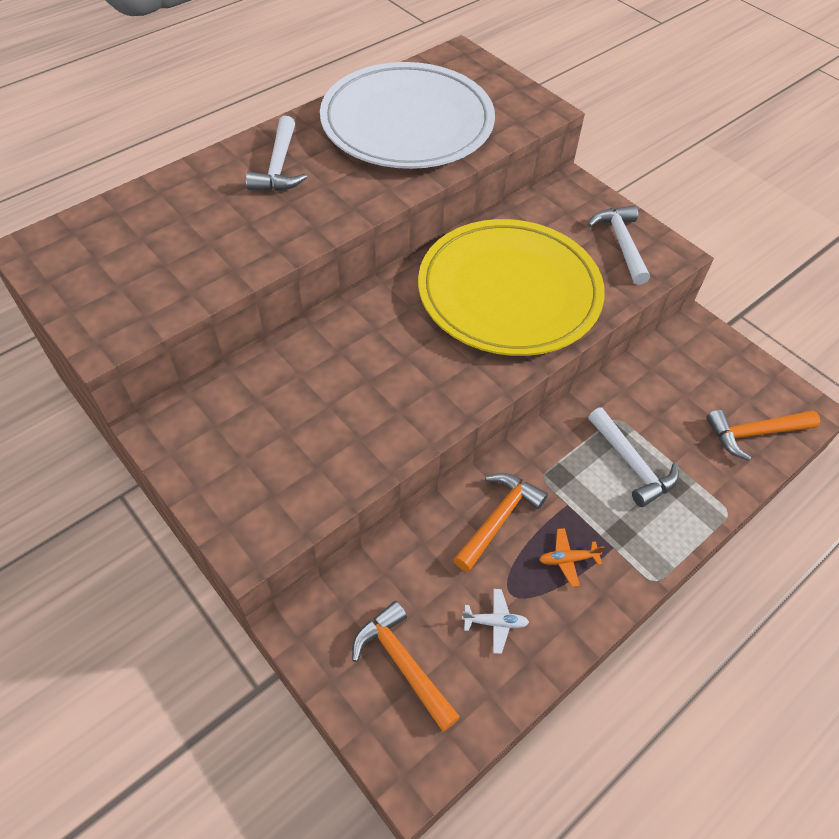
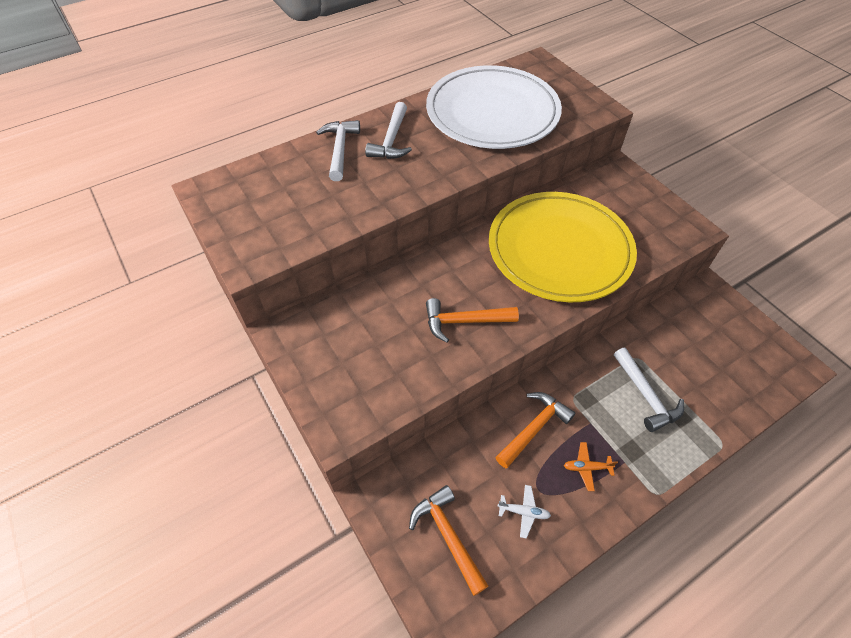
camera: 10 degrees right, 0 degrees up
white hammer [587,205,650,285] -> white hammer moved to [316,120,360,181]
orange hammer [706,410,820,461] -> orange hammer moved to [426,298,519,343]

